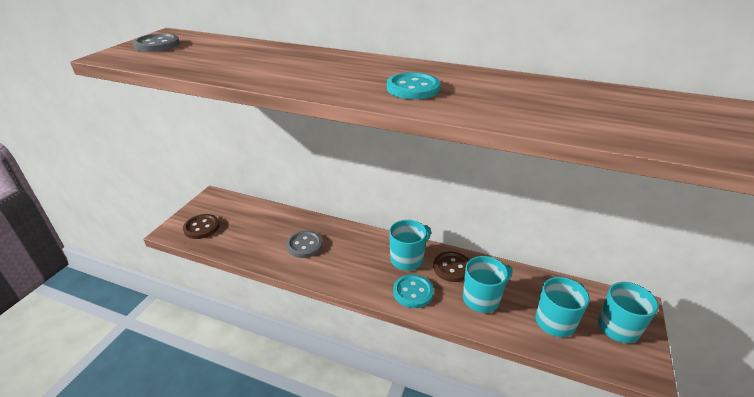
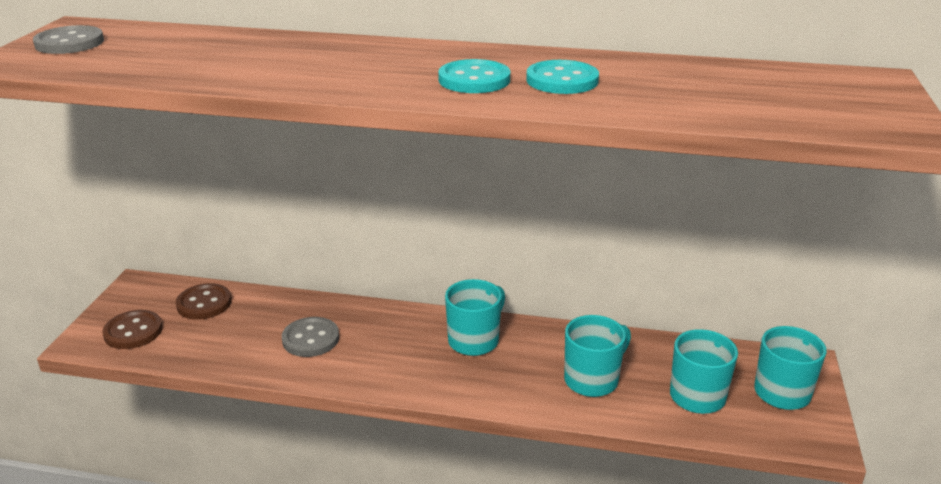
camera: 10 degrees left, 5 degrees down
turquoise button [393,274,434,308] -> turquoise button moved to [526,60,599,94]
brown button [433,252,469,282] -> brown button moved to [176,283,232,320]

